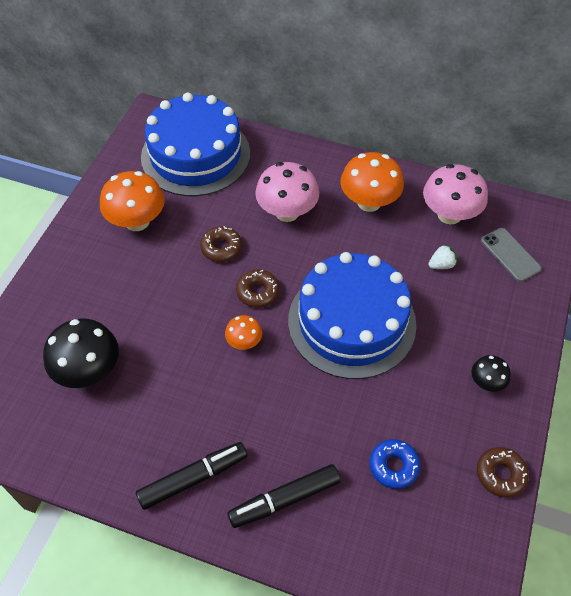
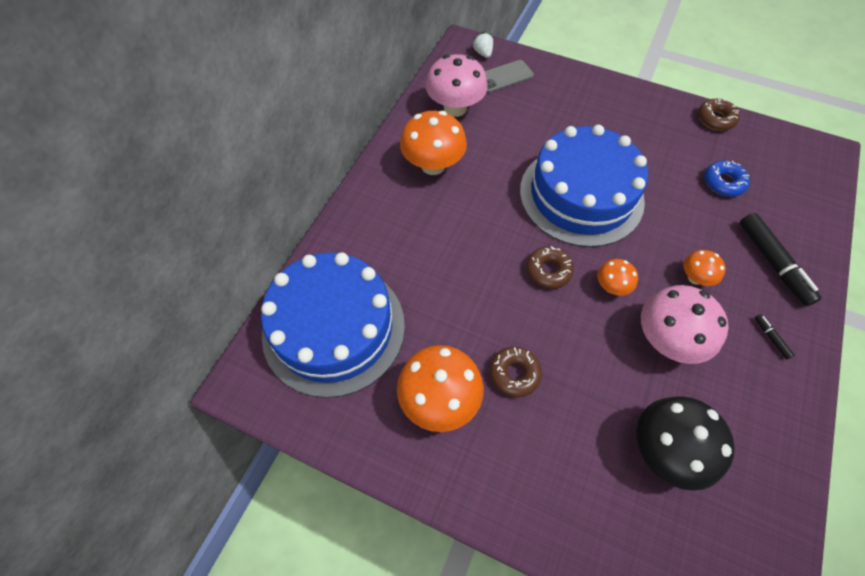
camera: 85 degrees left, 5 degrees up
black marker [136,442,248,510] -> black marker [755,314,795,360], size x0.44
brown donut [200,226,242,262] -> brown donut moved to [489,347,542,397]
pink mushroom [255,162,319,222] -> pink mushroom moved to [641,285,729,364]
white strawberry [429,244,457,269] -> white strawberry moved to [472,32,493,58]
black mushroom [471,355,511,392] -> none
none -> orange mushroom [684,250,726,286]

